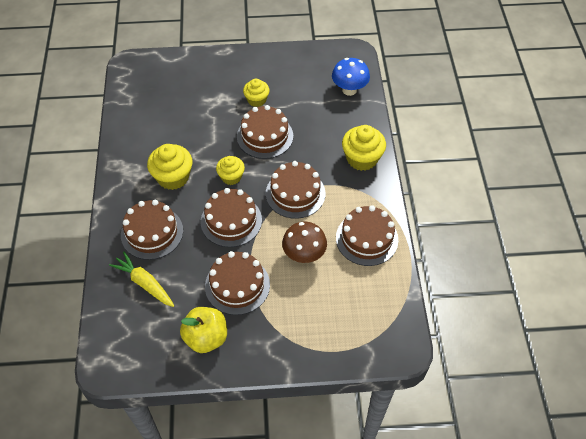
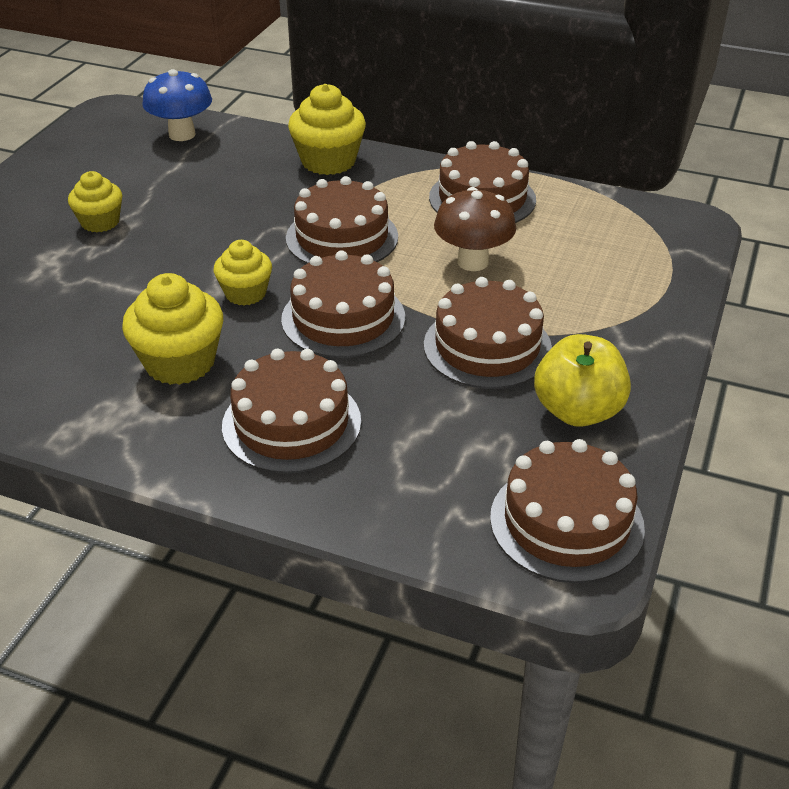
camera: 65 degrees left, 15 degrees down
yellow carrot [109,252,174,307] -> none
brown cake [237,105,293,159] -> brown cake moved to [490,439,645,583]

